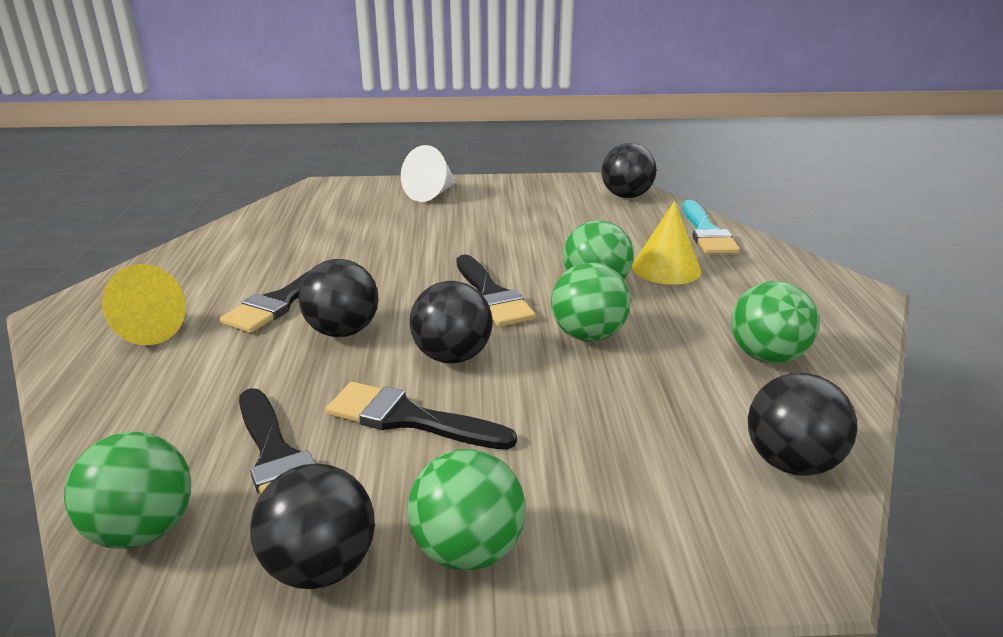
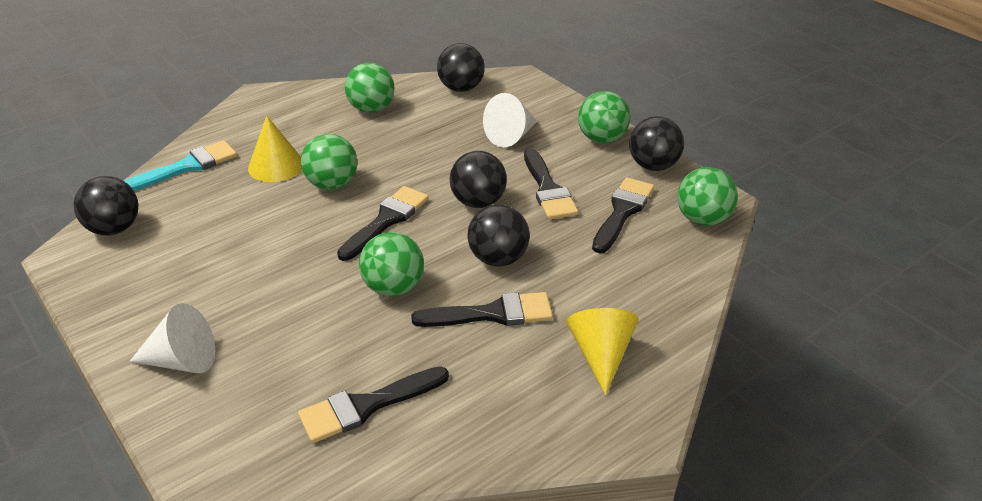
camera: 125 degrees left, 10 degrees up
green ball [551,263,630,342] -> green ball moved to [359,232,424,297]
none -> black brush [298,366,449,443]
none -> white cone [483,93,537,147]

